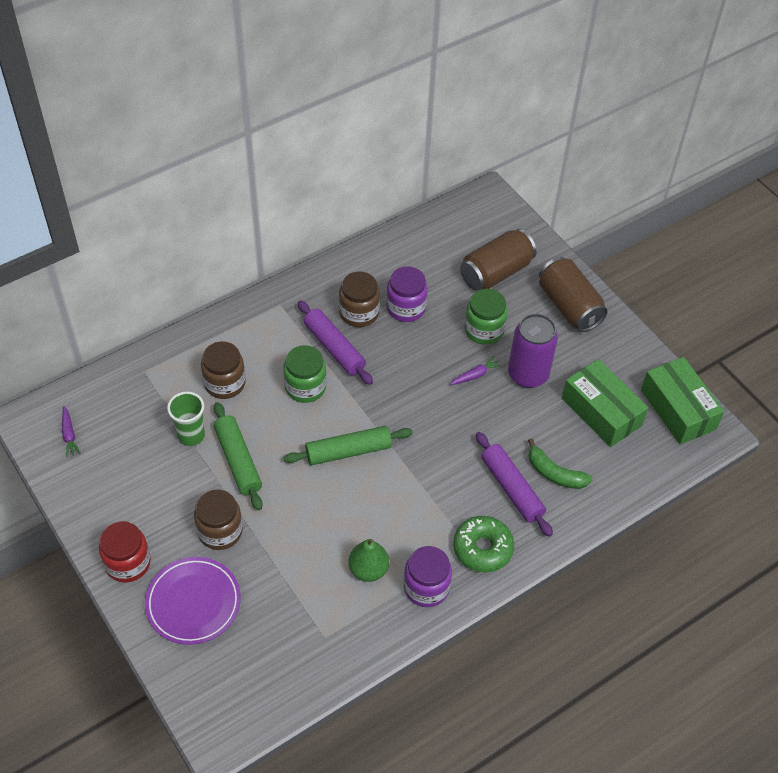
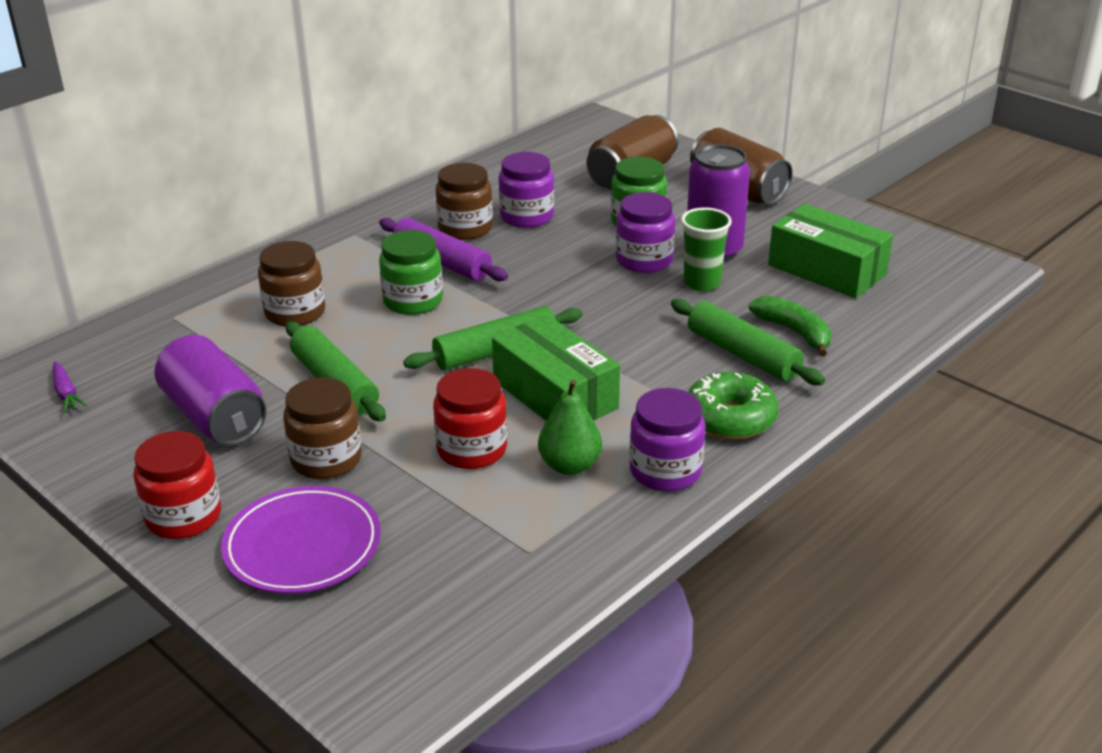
camera: 10 degrees left, 20 degrees down
green cup [167,392,205,446] -> green cup moved to [681,207,732,291]
purple carrot [450,356,502,385] -> purple jar [616,192,675,273]
purple rolling pin [476,432,553,537] -> green rolling pin [671,299,825,385]
green banana [528,439,592,489] -> green banana turned 150 degrees counterclockwise [749,296,831,356]
green box [641,357,725,445] -> green box moved to [492,315,620,421]
none -> purple can [155,335,266,445]
none -> red jar [433,368,507,469]

